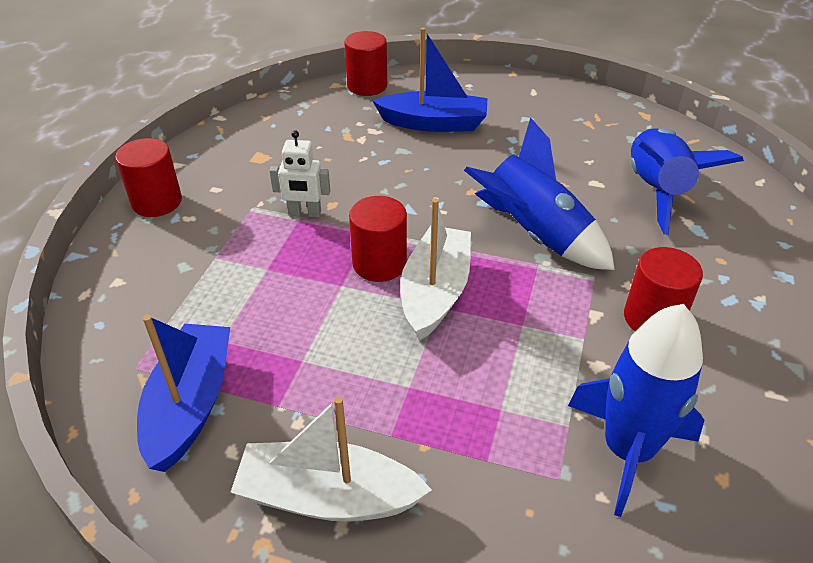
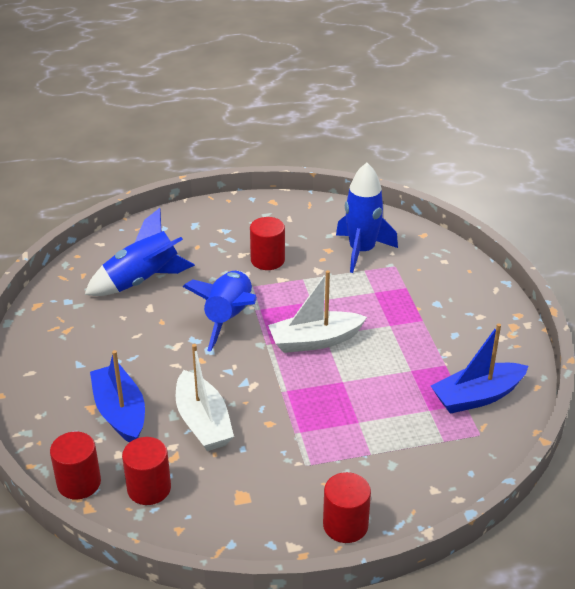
camera: 120 degrees left, 5 degrees down
white boat [231,396,432,522] -> white boat moved to [176,344,234,451]
white robot [270,130,330,217] -> none
red cylinder [349,196,407,282] -> red cylinder moved to [122,437,171,505]

